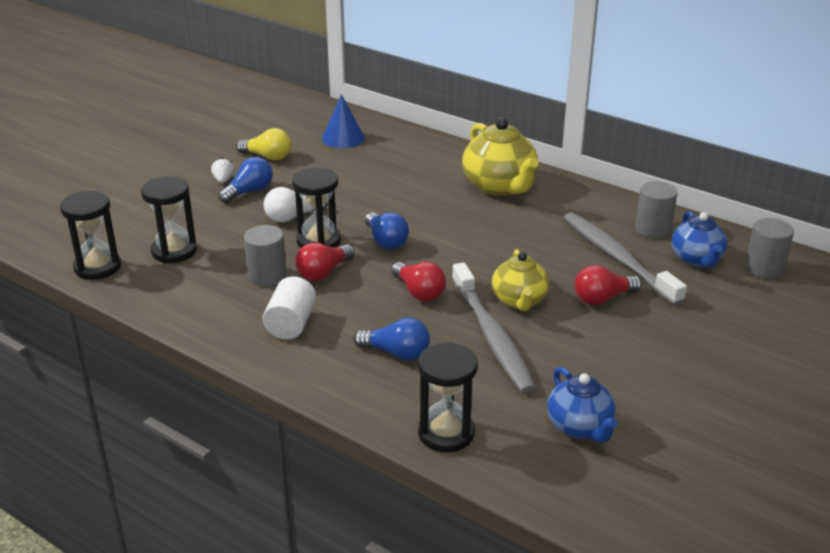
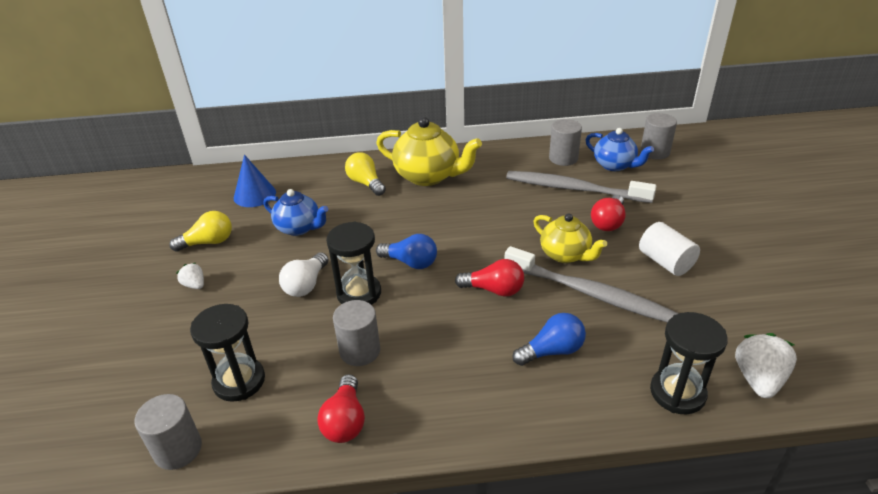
camera: 40 degrees left, 5 degrees up
black hourglass [60,191,121,280] -> grey cylinder [134,394,202,470]
blue light bulb [218,157,273,203] -> none
white cylinder [263,276,316,340] -> white cylinder moved to [639,222,700,276]
red light bulb [295,242,355,281] -> red light bulb moved to [317,374,365,443]
blue teapot [547,367,618,443] -> blue teapot moved to [263,189,328,236]
none -> yellow light bulb [345,152,386,196]
none -> white strawberry [735,333,797,398]

